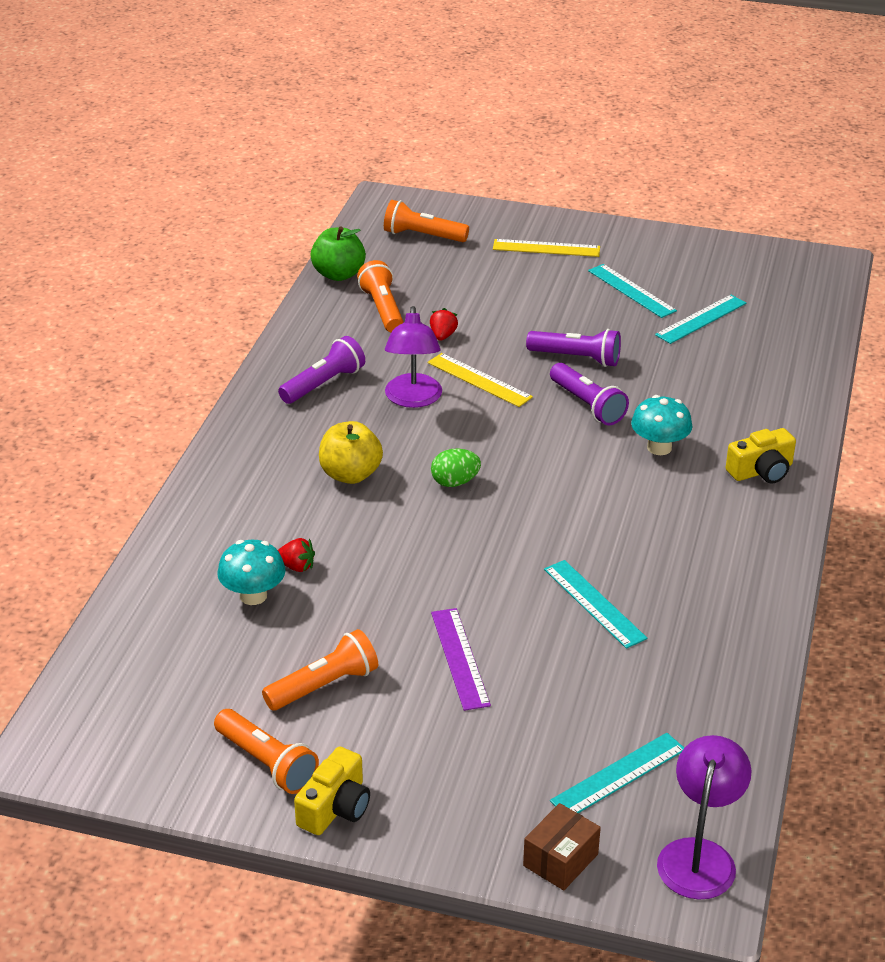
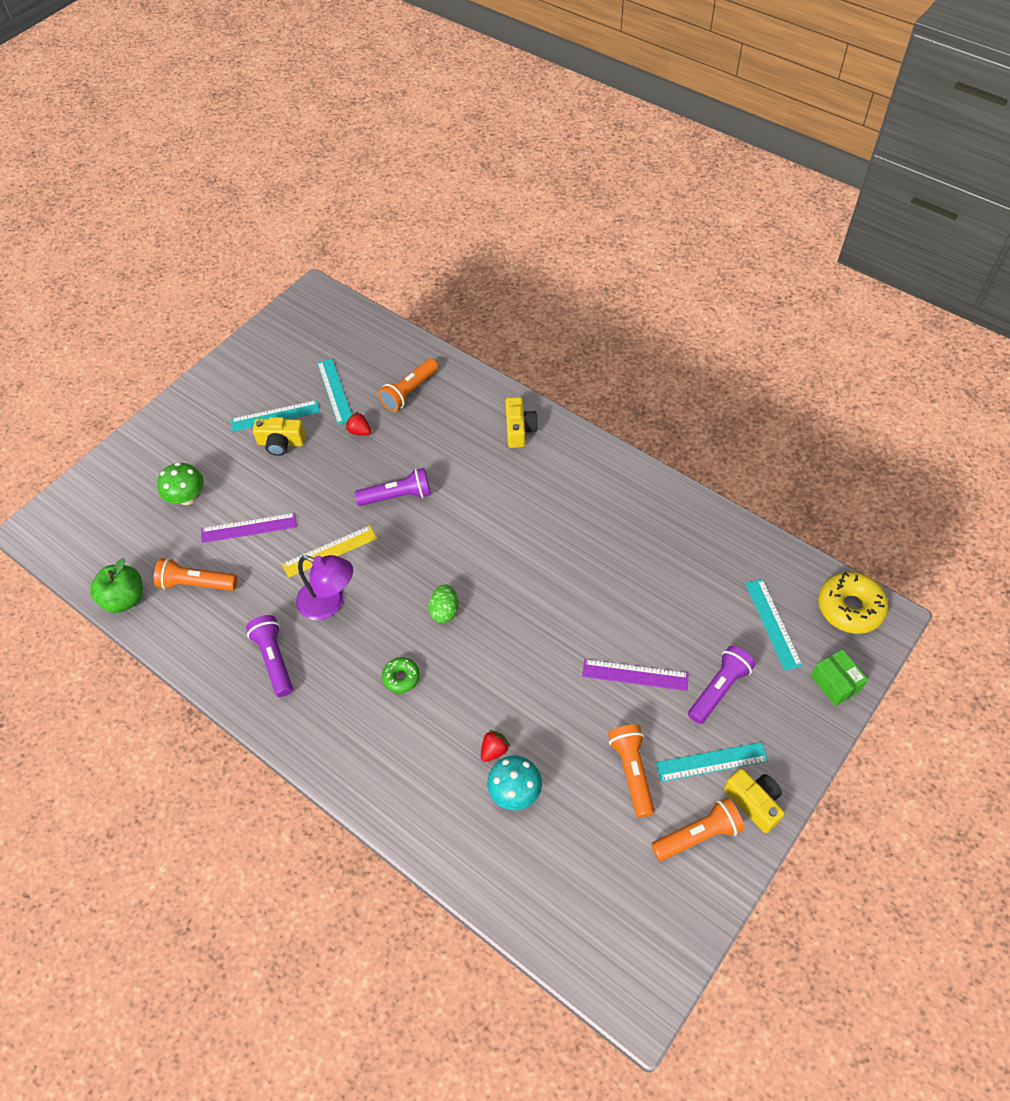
camera: 65 degrees left, 20 degrees up
yellow apple [319,421,383,484] -> green donut [382,657,420,693]
orange flashlight [384,200,469,242] -> orange flashlight moved to [378,358,438,412]
red strawberry [430,308,458,341] -> red strawberry moved to [346,411,371,436]
yellow ruler [493,239,600,257] -> none
brown box [523,803,601,890] -> green box [811,649,868,706]
purple flashlight [526,329,621,367] -> purple flashlight moved to [688,645,756,724]
turquoise ruler [544,560,647,649] -> turquoise ruler moved to [656,742,768,782]
turquoise mushroom [631,395,692,455] -> none
purple lamp [657,735,752,900] -> yellow donut [818,572,889,634]
none -> green mushroom [157,462,204,505]
none -> purple ruler [201,513,296,543]
none -> yellow camera [253,417,306,456]

